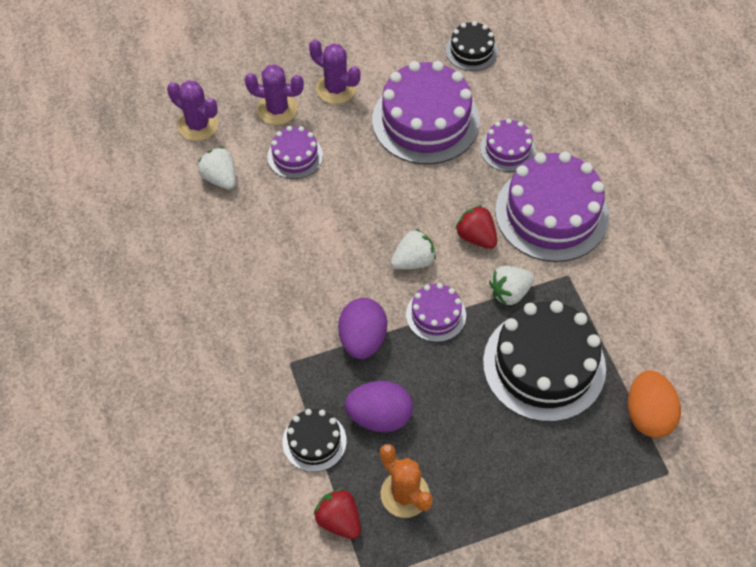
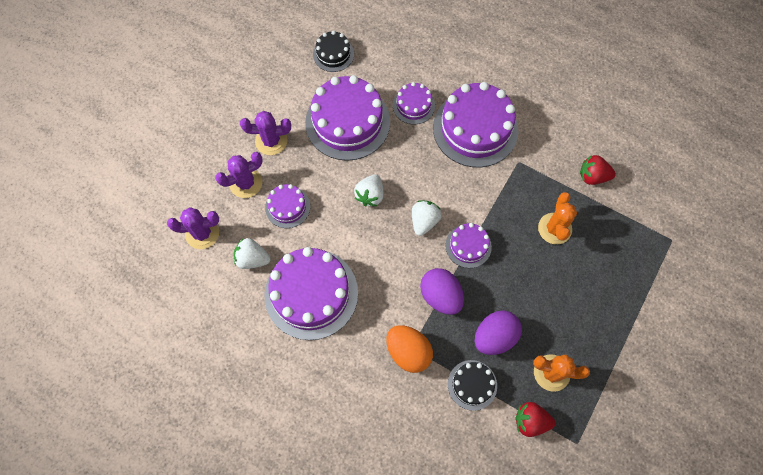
camera: 40 degrees left, 10 degrees up
red strawberry [455,205,497,249] -> red strawberry moved to [580,155,616,185]
black cake [483,301,606,422] -> orange cactus [538,192,577,244]
white strawberry [489,266,534,305] -> white strawberry moved to [354,174,384,206]
orange egg [628,370,681,438] -> orange egg moved to [386,325,433,373]
none -> purple cake [264,247,358,340]

